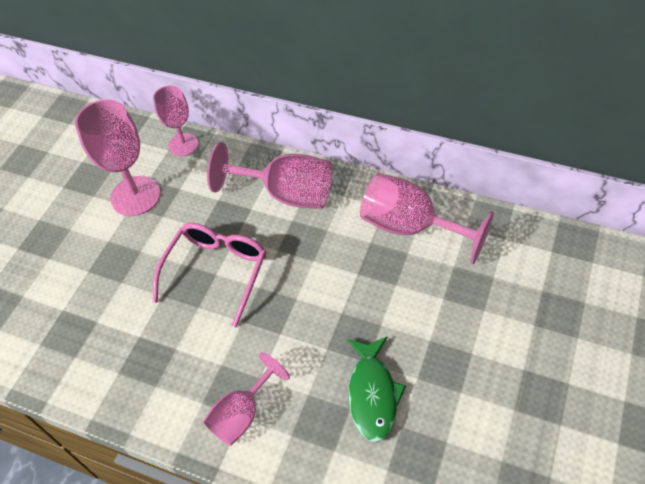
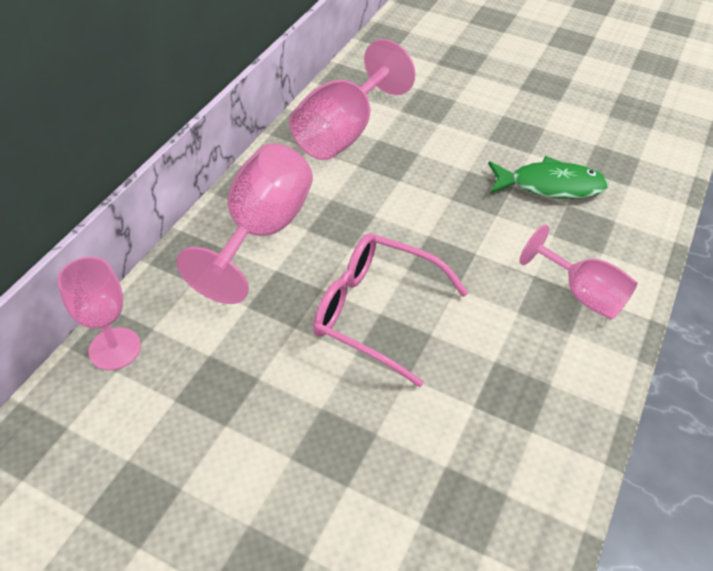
camera: 90 degrees left, 5 degrees down
pink goblet [75,99,161,216] -> none

